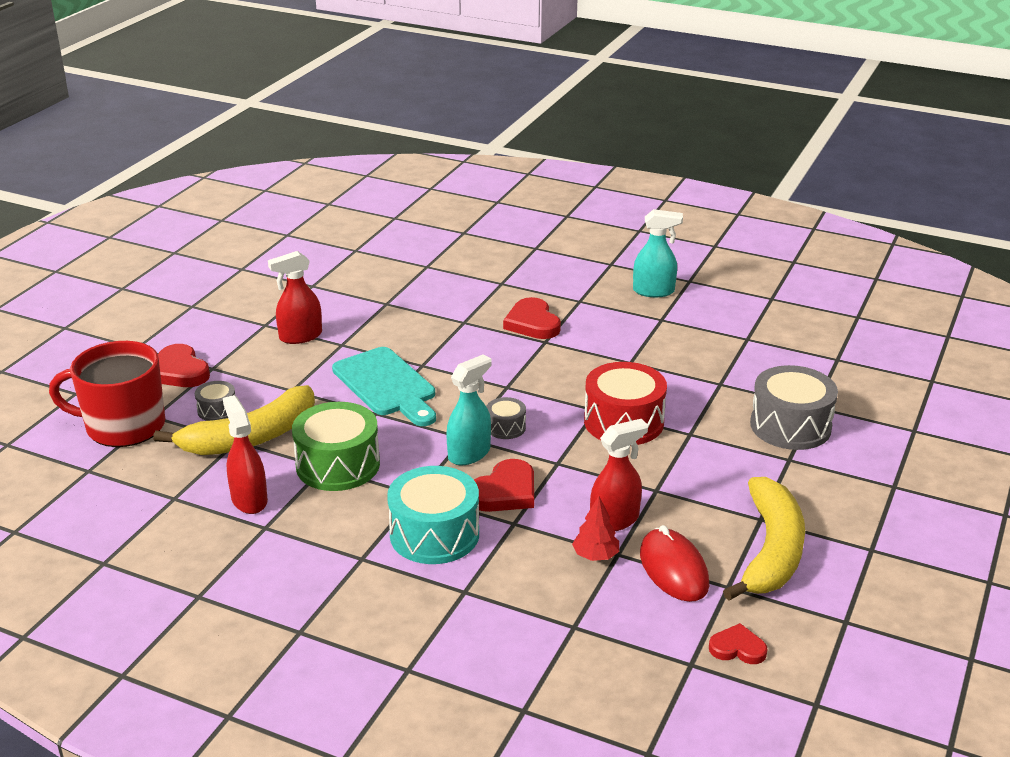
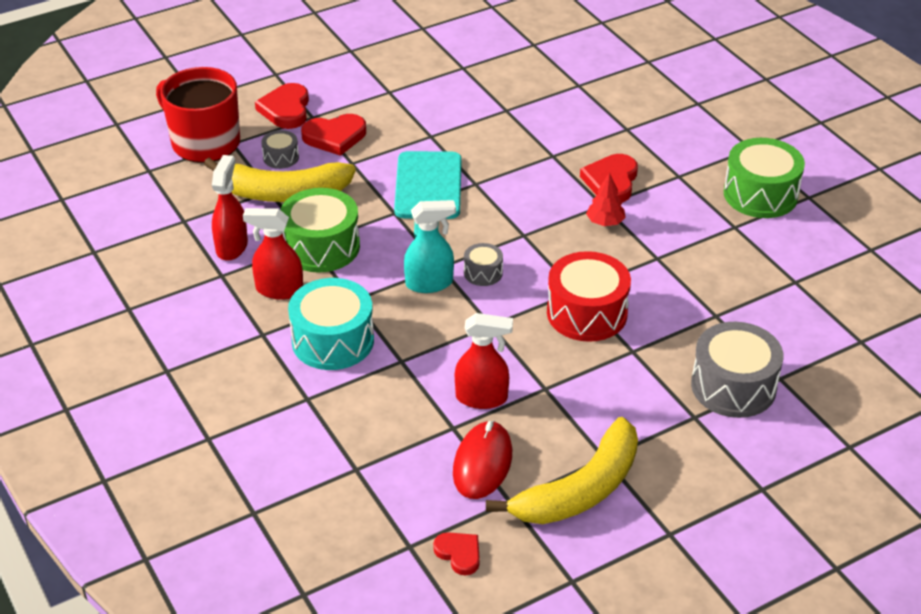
camera: 35 degrees right, 10 degrees up
red spray bottle [268,251,322,344] -> red spray bottle moved to [243,208,303,300]
red heart [474,459,534,512] -> red heart moved to [301,114,366,156]
red tree [572,496,619,561] -> red tree moved to [586,173,626,226]
turquoise spray bottle [633,209,683,297] -> green drum [724,138,805,218]

